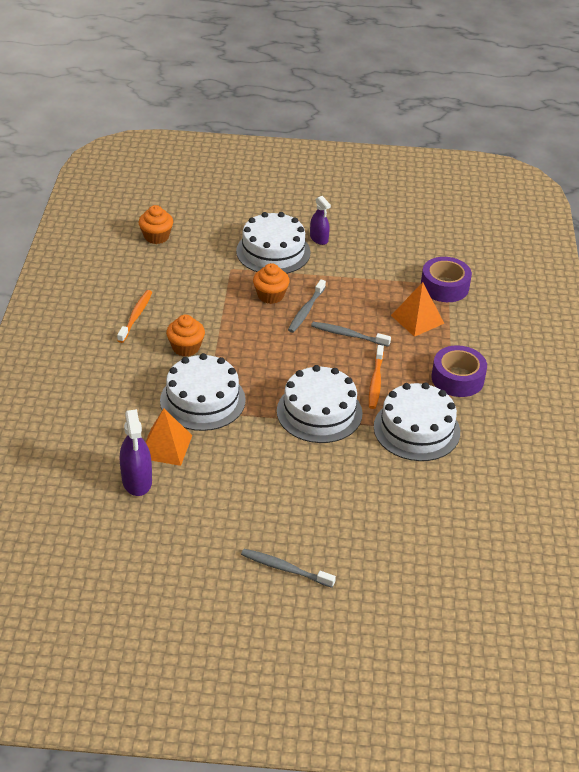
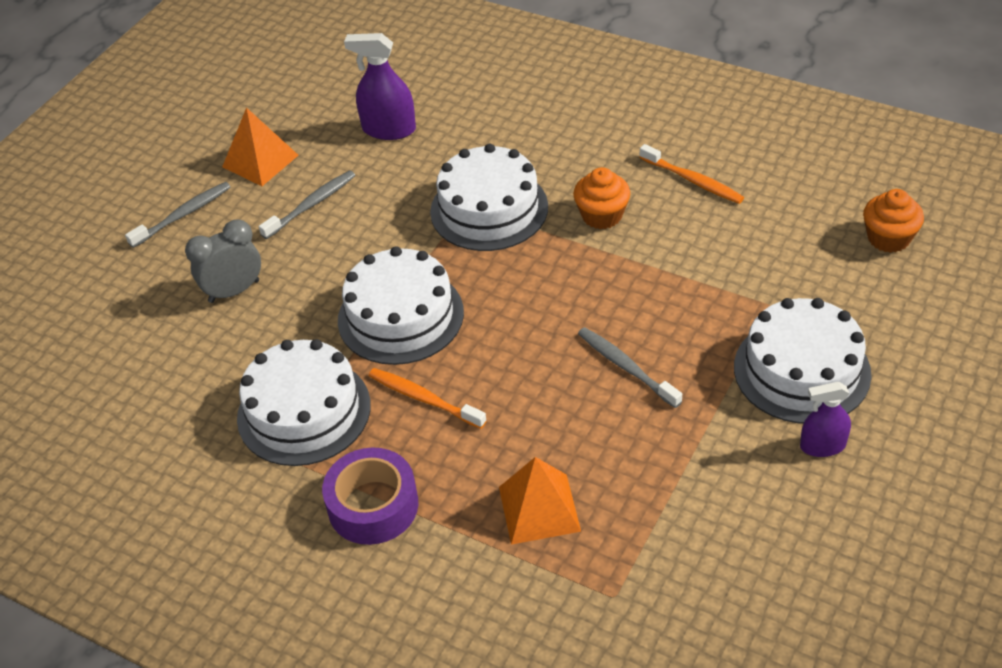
camera: 120 degrees right, 5 degrees up
orange pyramid [146,409,192,466] -> orange pyramid moved to [222,107,299,186]
orange cupcake [253,263,289,304] -> none
grey toothbrush [311,322,391,347] -> grey toothbrush moved to [259,170,355,239]
purple tape [421,257,472,302] -> none
none -> grey clock [185,220,261,303]

